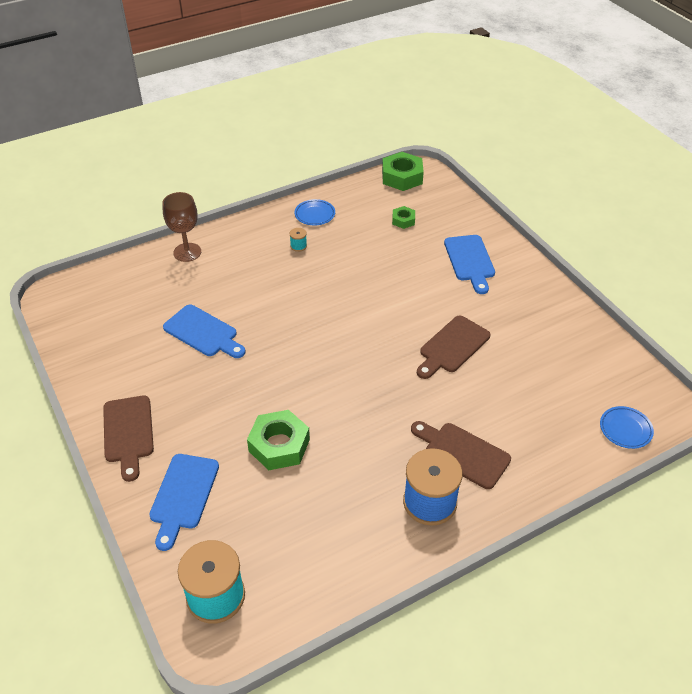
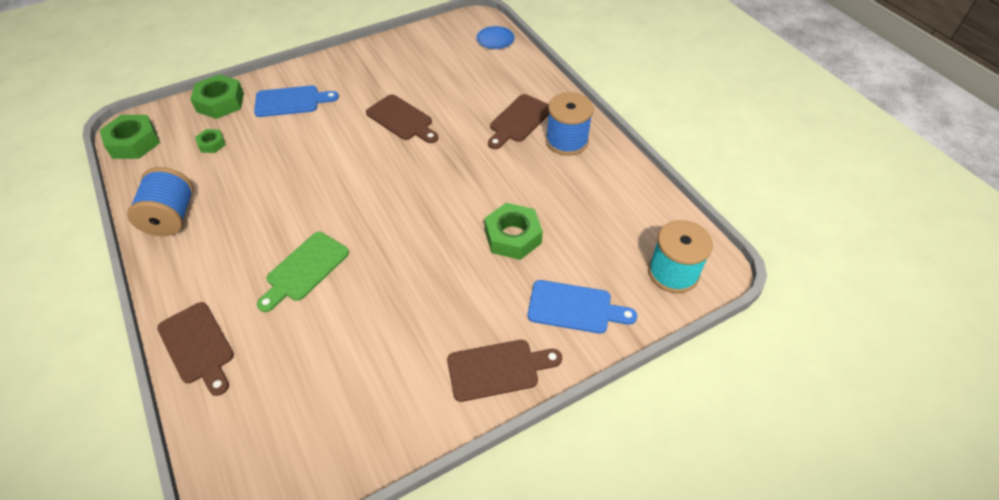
camera: 90 degrees left, 5 degrees up
brown goblet [163,192,201,262] -> brown cutting board [157,302,234,396]
blue cutting board [163,305,246,358] -> none
turquoise spool [290,228,307,252] -> none
blue plate [295,199,335,225] -> blue spool [127,167,194,236]
none -> green nut [190,74,244,119]
none -> green cutting board [257,232,349,312]

